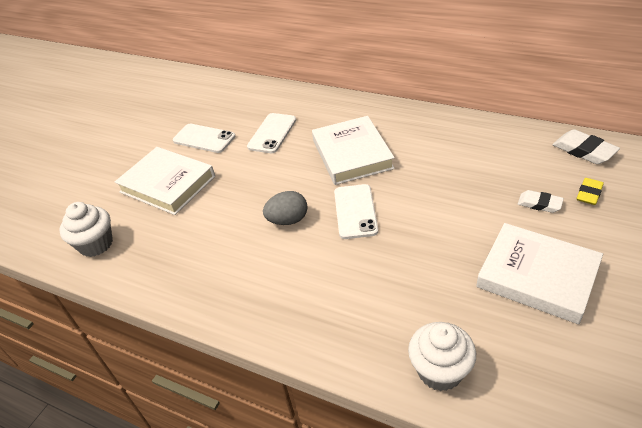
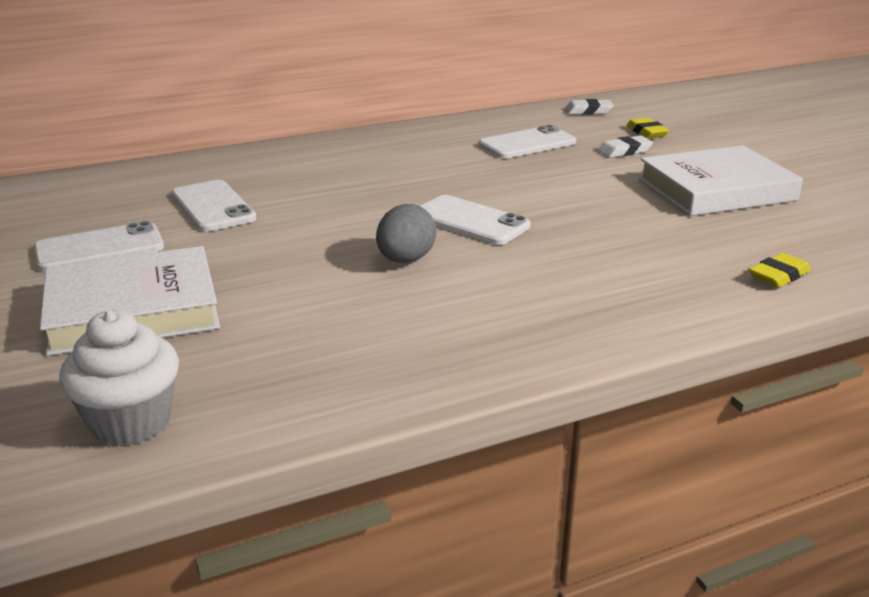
camera: 55 degrees left, 15 degrees down
white book [312,116,395,185] -> none
white cupcake [408,322,476,391] -> yellow eraser [749,253,811,287]
white eraser [552,129,620,164] -> white eraser [565,99,614,115], size x0.65
none -> white phone [479,125,576,158]

